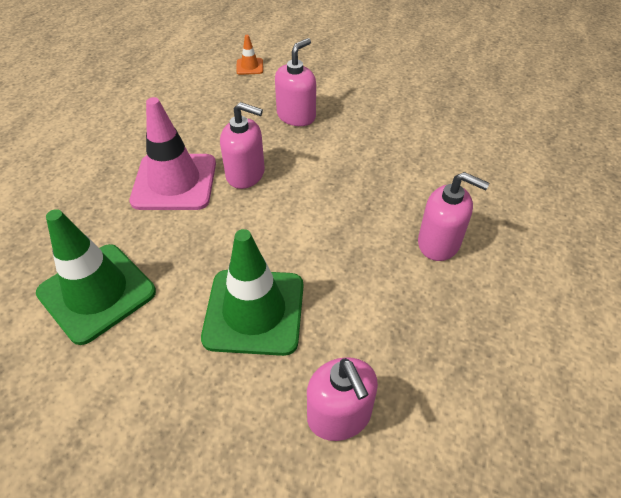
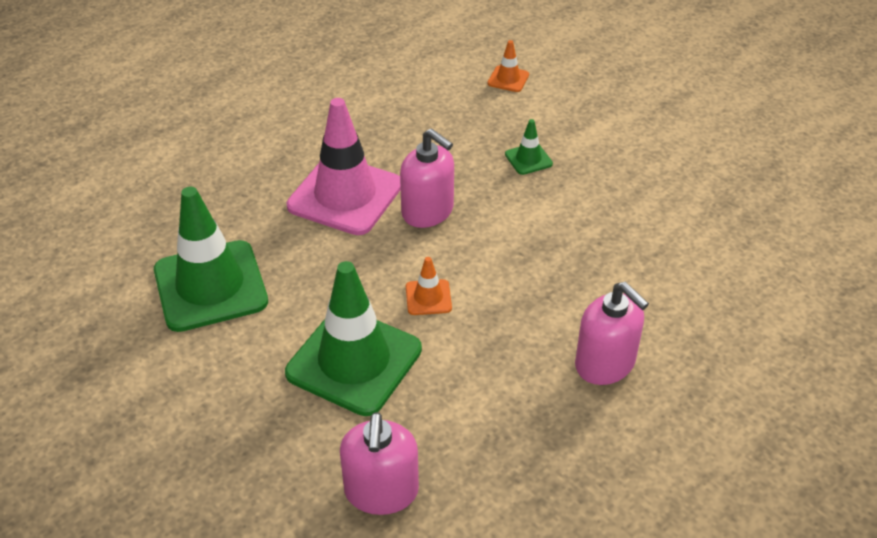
camera: 25 degrees right, 5 degrees down
pink soap dispenser [275,38,316,126] -> green traffic cone [505,119,553,175]
none -> orange traffic cone [406,257,452,315]

